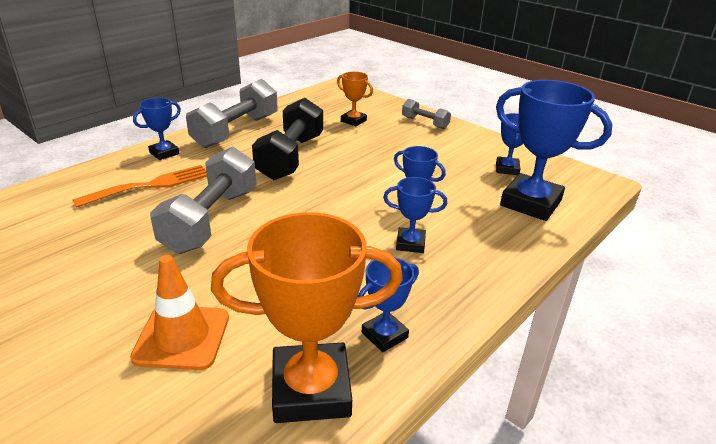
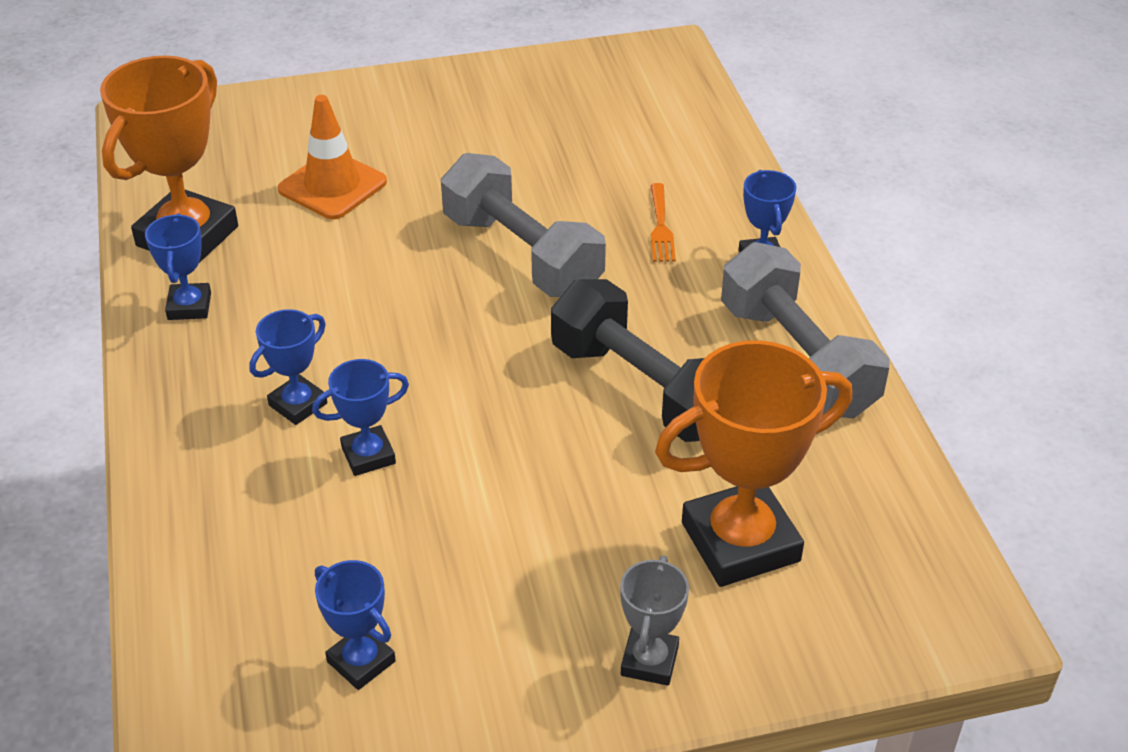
camera: 125 degrees right, 10 degrees up
orange fork [72,165,207,208] -> orange fork [651,183,676,262], size x0.61
orange trophy [337,71,373,126] -> orange trophy [655,340,852,587], size x1.96
grey dumbbell [402,99,451,129] -> grey trophy [620,555,689,686]
blue trophy [496,80,613,221] -> none

